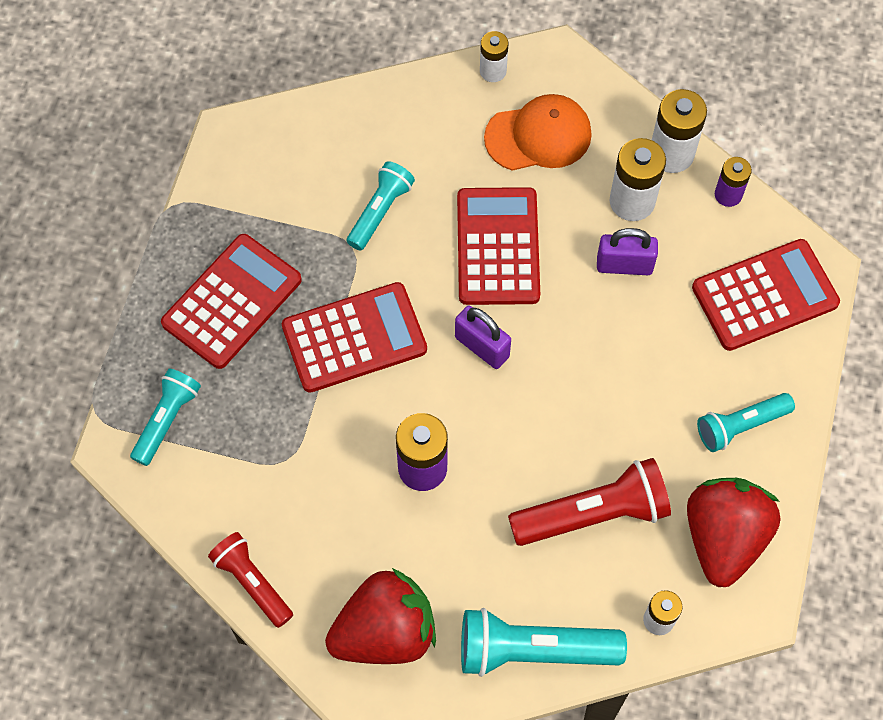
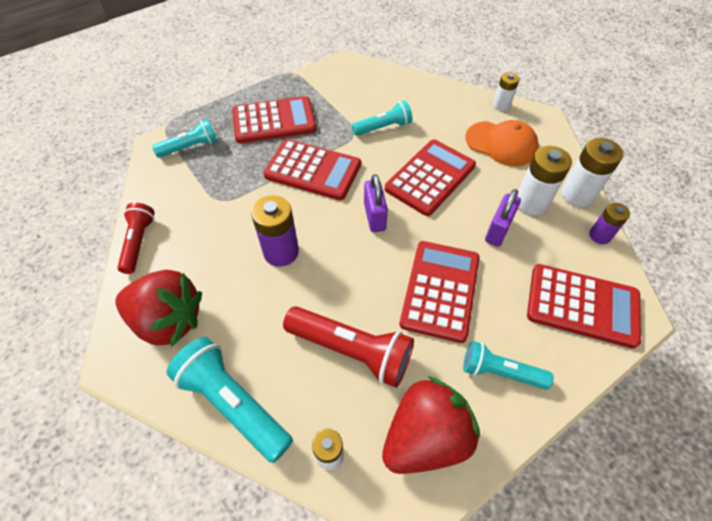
camera: 40 degrees right, 10 degrees down
purple padlock [597,228,658,275] -> purple padlock turned 75 degrees clockwise [485,189,521,247]
none -> red calculator [399,241,480,343]

